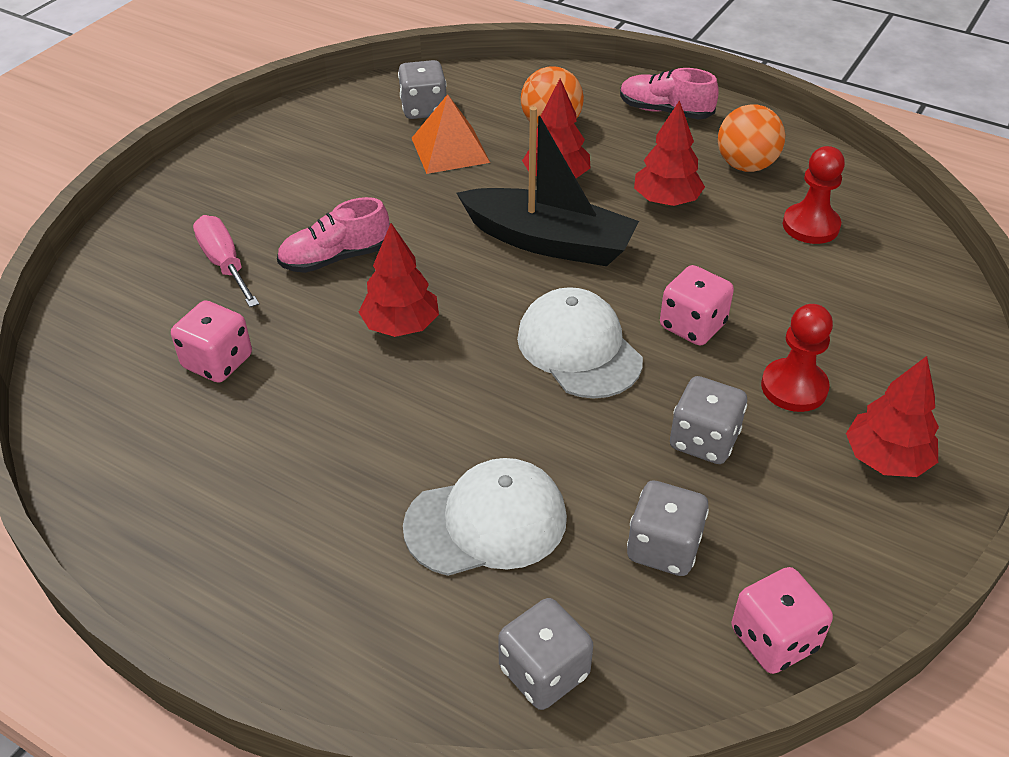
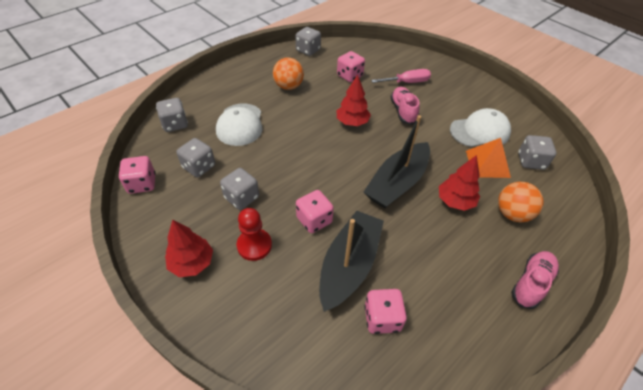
camera: 105 degrees right, 5 degrees up
white cap [517,287,643,399] -> white cap moved to [450,108,511,147]
red tree [634,100,705,206] -> none
orange ball [718,105,785,172] -> orange ball moved to [273,57,304,90]
red pawn [783,146,845,244] -> pink dice [364,289,407,334]
none -> grey dice [295,27,321,56]
none -> black boat [319,211,384,312]

